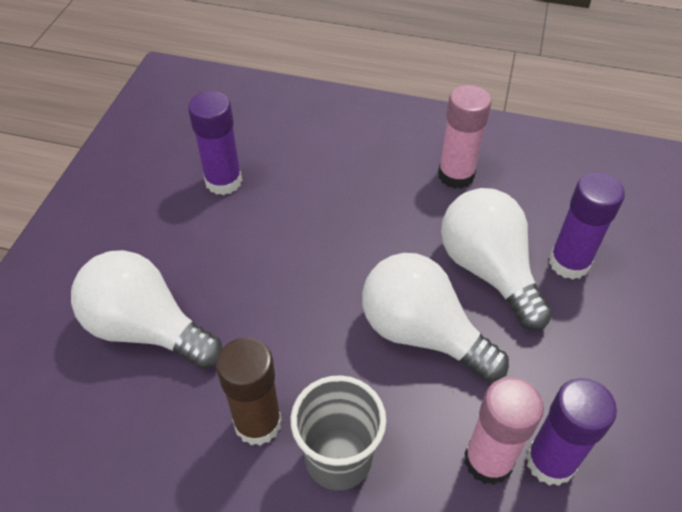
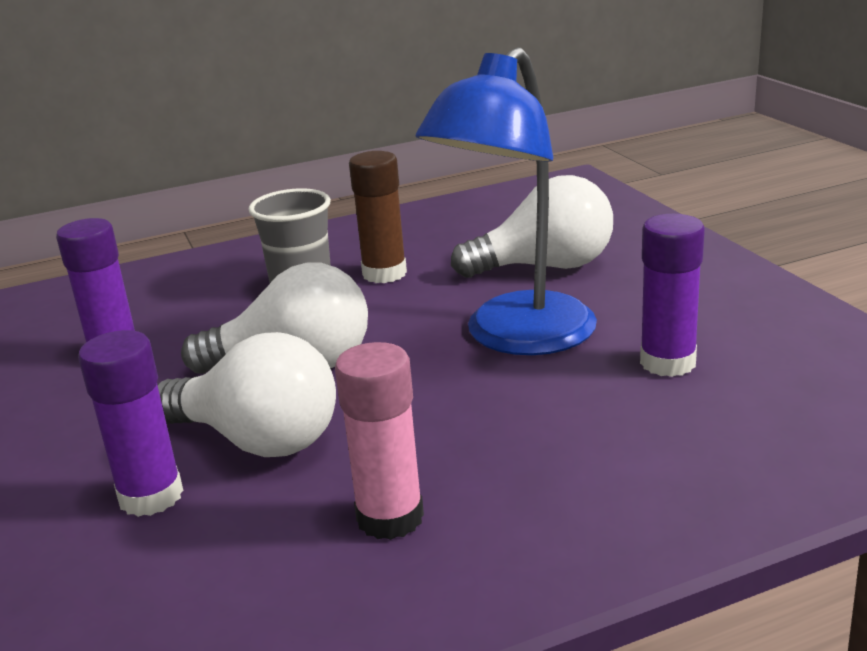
camera: 145 degrees right, 25 degrees down
pink glue stick [464,377,544,485] -> none
none -> blue lamp [416,47,597,355]

